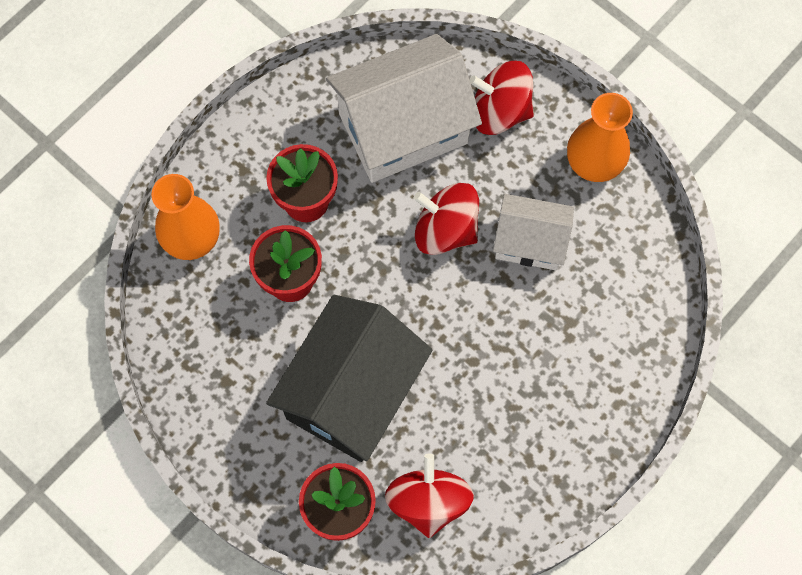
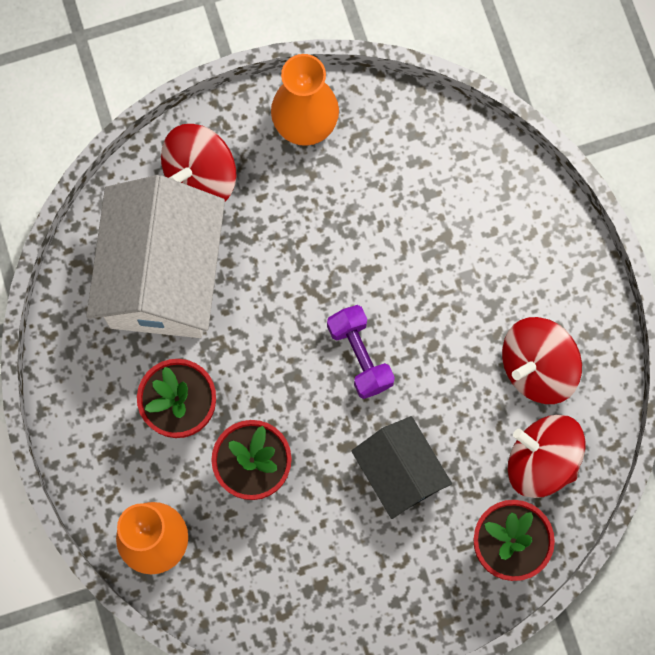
camera: 60 degrees left, 5 degrees up
black house [266,295,433,462] -> black house [351,416,452,519], size x0.58
red spinning top [414,183,479,255] -> red spinning top moved to [502,317,582,404]
white house [493,194,574,270] -> none
none -> purple dumbbell [327,305,395,399]

